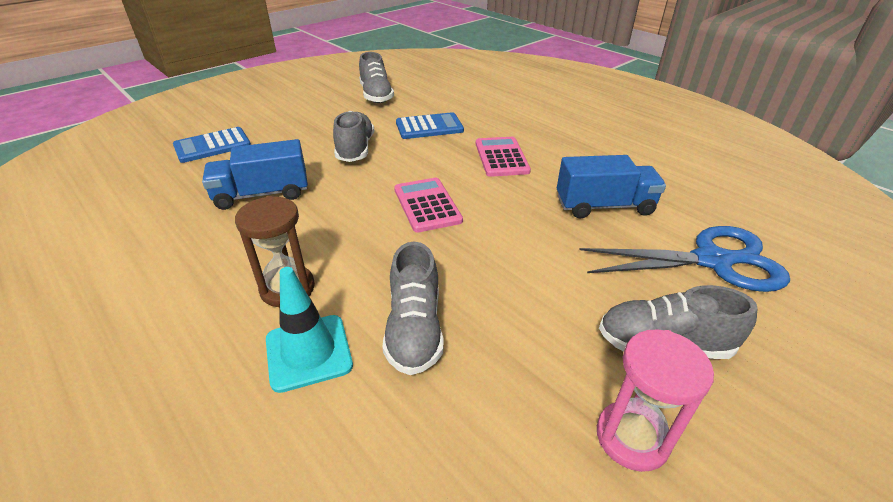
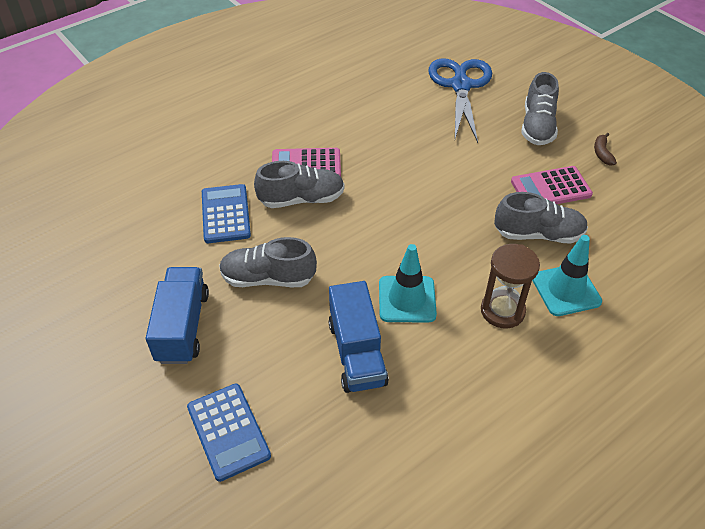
camera: 85 degrees left, 10 degrees up
grey shoe [359,52,394,103] -> grey shoe moved to [254,161,345,208]
pink calculator [394,178,463,233] -> pink calculator moved to [511,166,593,204]
blue truck [557,155,666,218] -> blue truck moved to [146,267,209,364]
pink hourglass [597,329,714,472] -> brown banana [594,133,617,166]
none -> turquoise traffic cone [379,244,437,322]

